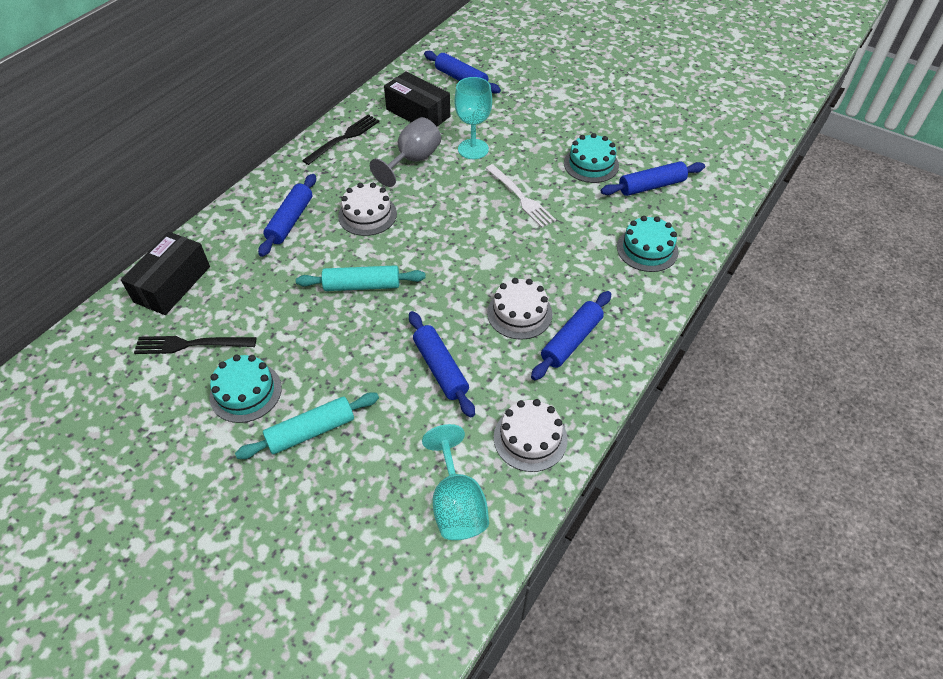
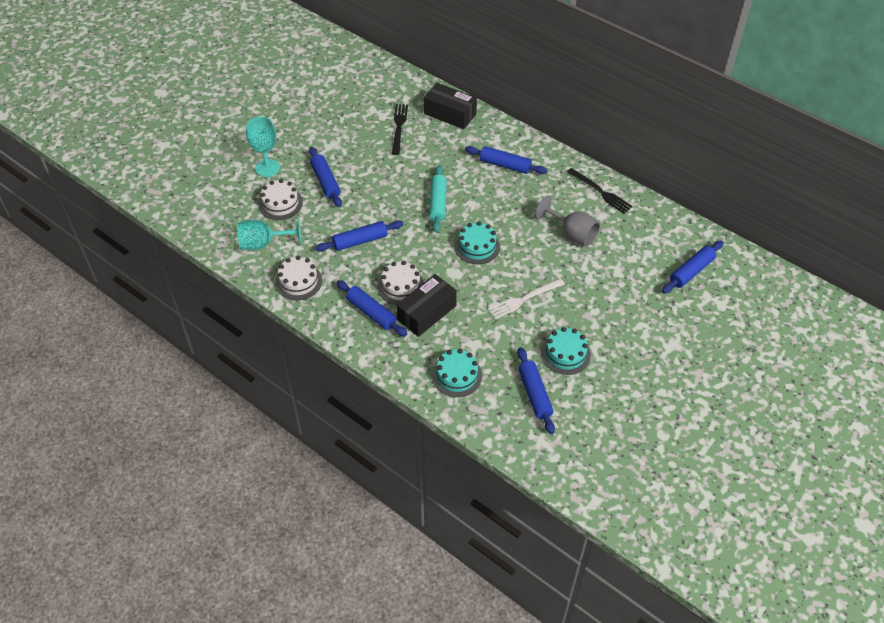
camera: 95 degrees right, 0 degrees up
turquoise cake [209,355,282,423] -> turquoise cake moved to [454,221,500,264]
turquoise rolling pin [235,392,379,459] -> blue rolling pin [309,147,342,207]
white cake [338,183,397,236] -> white cake moved to [258,179,303,220]
black box [384,71,450,126] -> black box moved to [396,274,457,337]
turquoise goblet [454,77,492,159] -> turquoise goblet moved to [246,117,280,177]

